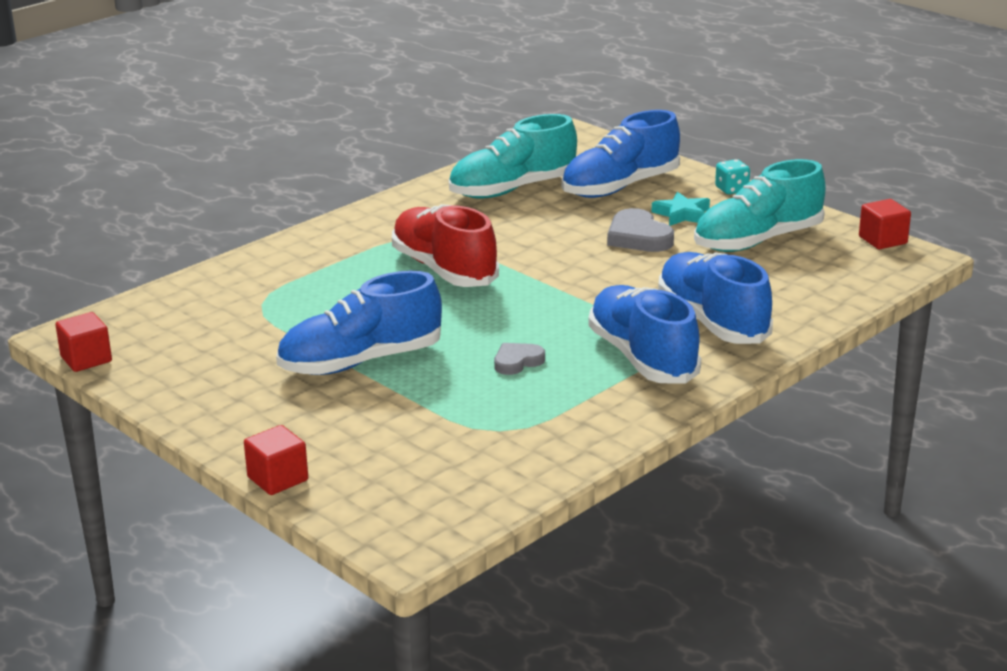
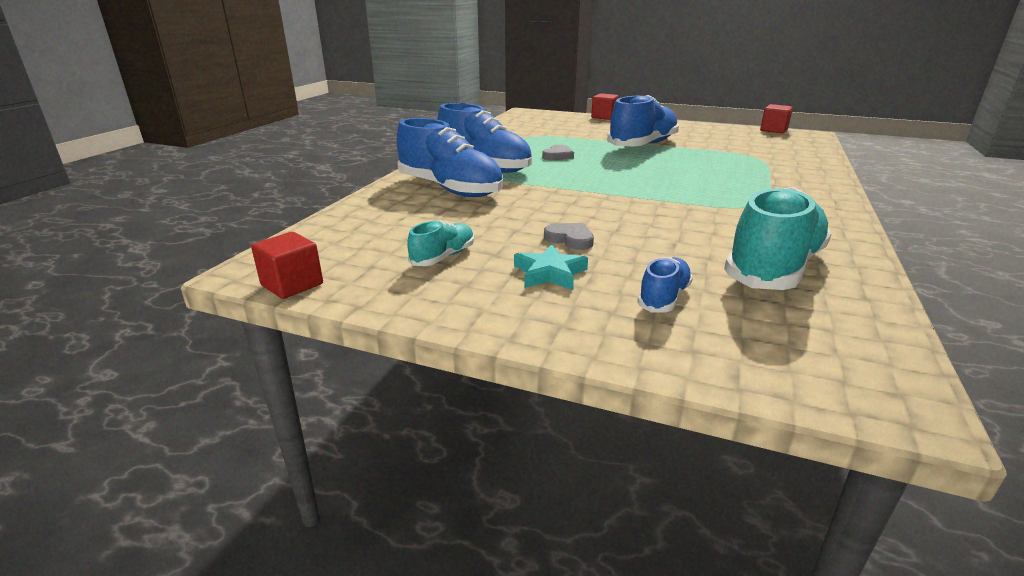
camera: 155 degrees right, 0 degrees up
red shoe [392,204,499,287] -> none
blue shoe [561,110,680,198] -> blue shoe [637,257,693,312], size x0.49
grey heart [607,208,674,252] -> grey heart [544,223,594,250], size x0.63
turquoise shoe [694,159,826,252] -> turquoise shoe [407,220,474,266], size x0.49
turquoise dice [715,159,750,194] -> none

